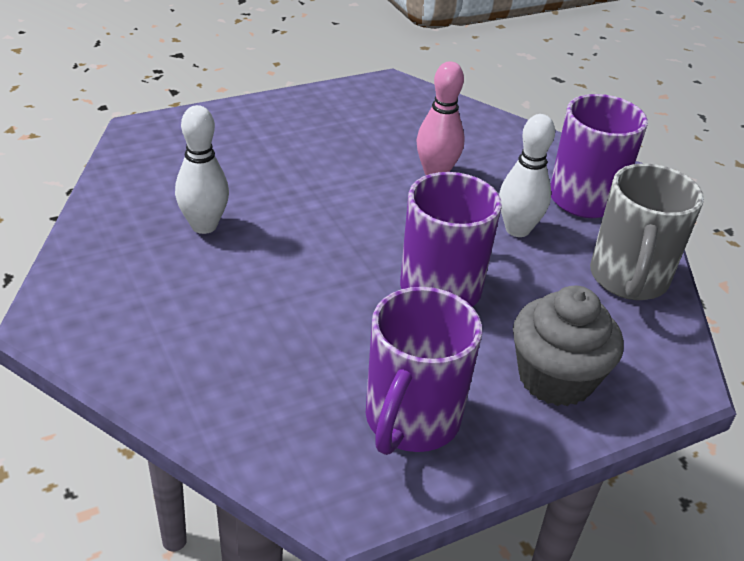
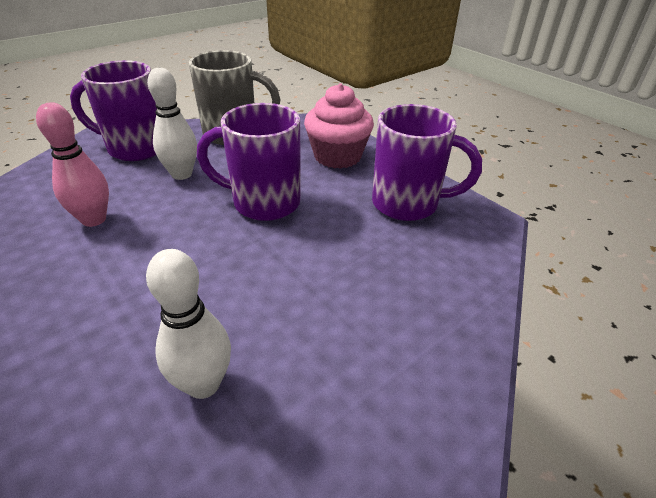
camera: 100 degrees left, 0 degrees up
grey cupcake [513,285,624,406] -> pink cupcake [304,83,374,169]

